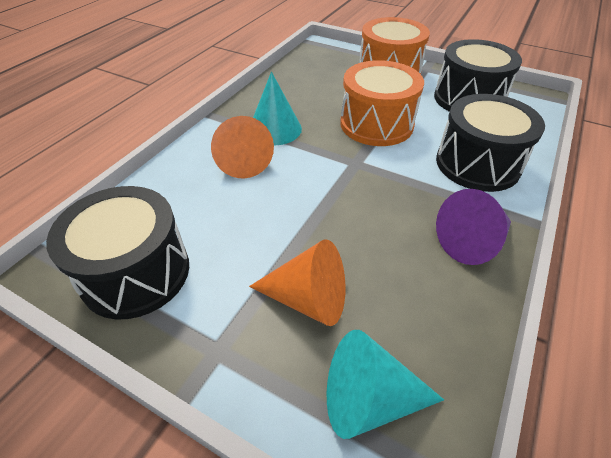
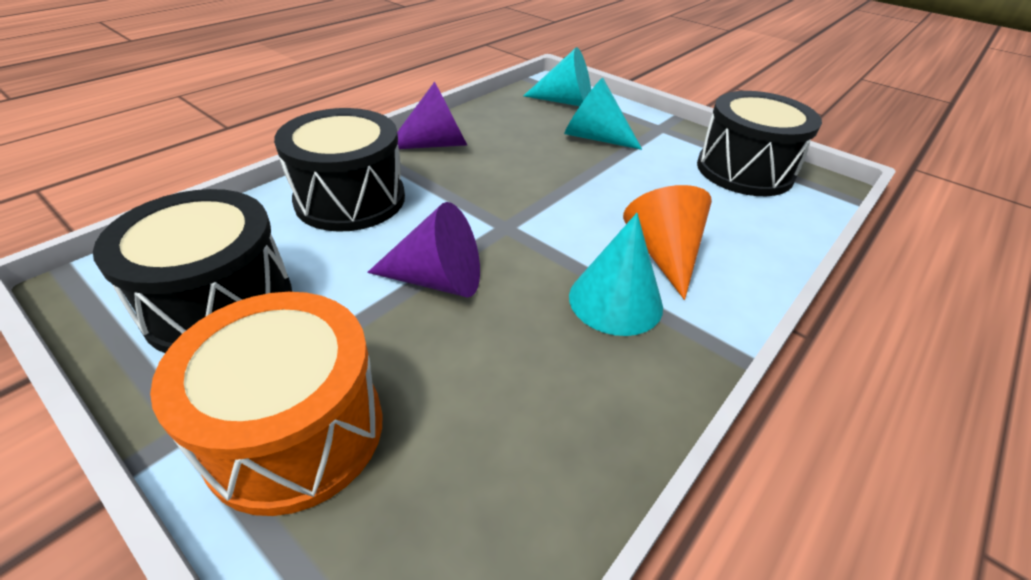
camera: 170 degrees left, 5 degrees down
orange cone [249,239,345,326] -> turquoise cone [564,78,642,150]
orange drum [340,60,424,146] -> purple cone [367,202,480,298]

